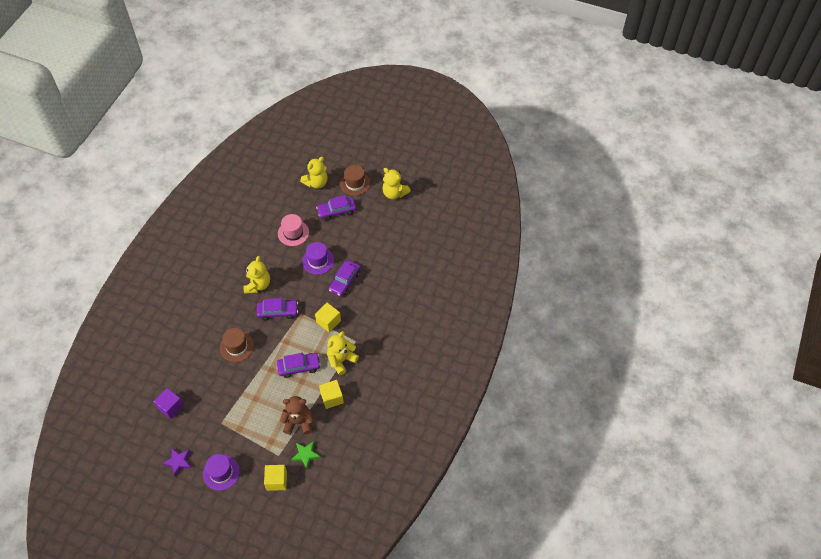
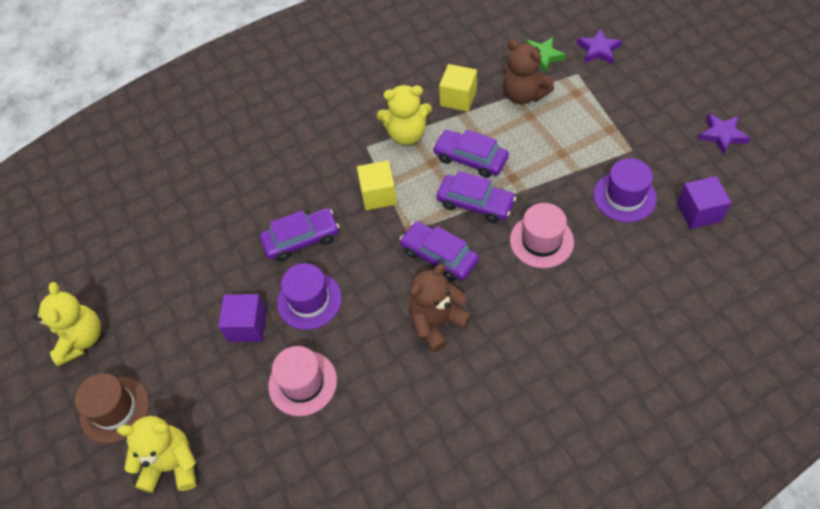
camera: 135 degrees left, 0 degrees up
purple hat [203,454,240,491] -> purple hat moved to [593,158,657,222]
brown hat [220,328,254,362] -> pink hat [510,203,574,268]
yellow teddy bear [243,256,270,294] -> brown teddy bear [409,264,472,352]
yellow cube [264,465,287,491] -> purple star [577,29,622,65]
purple car [316,195,356,220] -> purple car moved to [437,171,516,223]
none -> purple cube [218,294,267,342]

